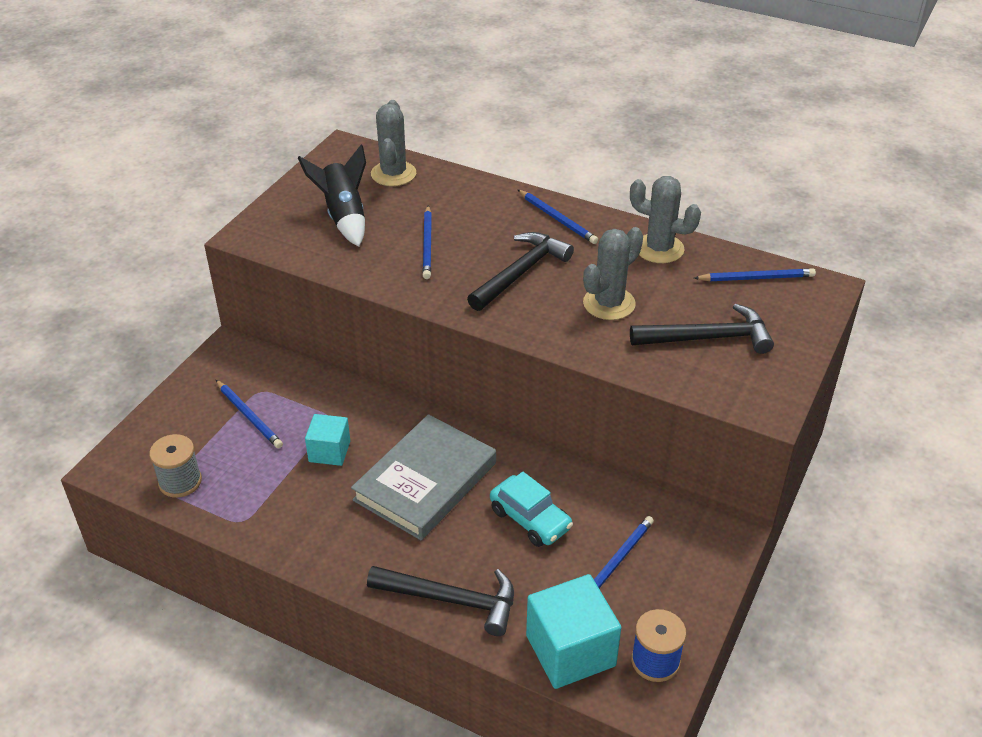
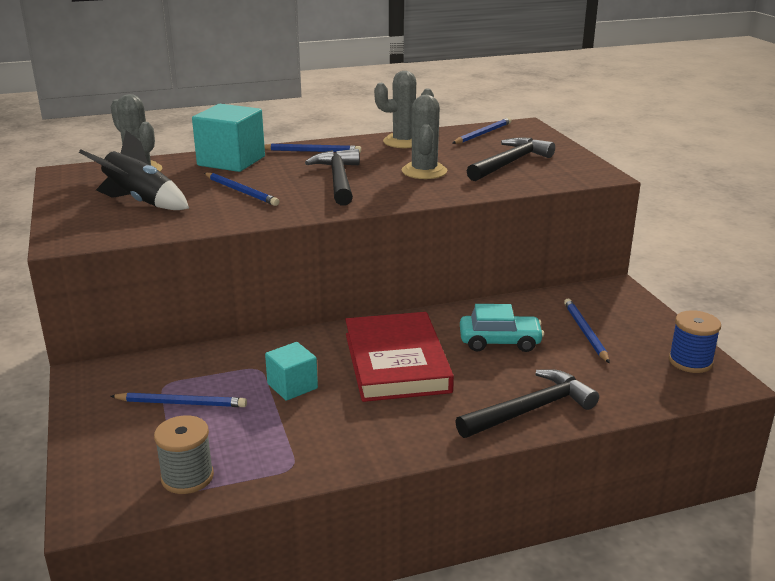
camera: 45 degrees left, 15 degrees down
grey book [351,414,496,540] -> red book [345,312,454,402]
turquoise cube [526,574,621,689] -> turquoise cube moved to [192,104,265,172]

